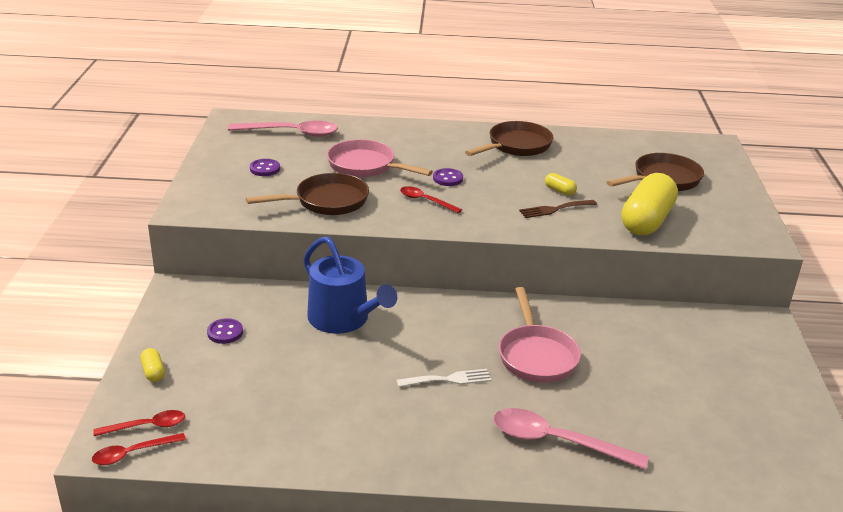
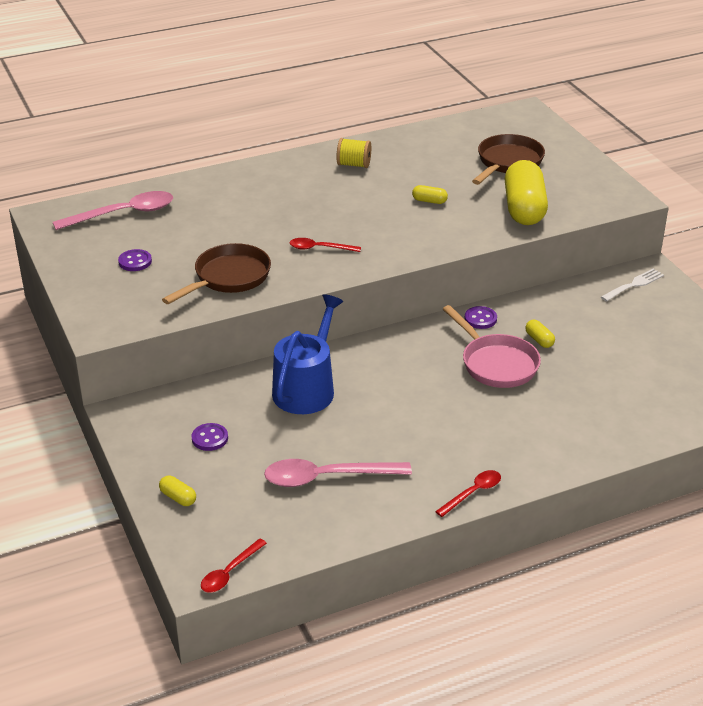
camera: 25 degrees left, 5 degrees up
red spoon [93,410,185,436] -> red spoon moved to [435,470,501,517]
blue watering can [304,236,397,334] -> blue watering can turned 90 degrees counterclockwise [272,294,344,414]
pink pan [327,139,433,177] -> none
white fork [397,369,492,387] -> white fork moved to [601,268,664,302]
purple button [433,168,463,186] -> purple button moved to [464,306,497,329]
brown pan [465,121,554,156] -> yellow spool [336,138,371,168]
pink spoon [493,408,649,469] -> pink spoon moved to [264,459,412,487]
brown fork [519,200,597,218] -> none
none -> yellow capsule [525,319,555,348]

